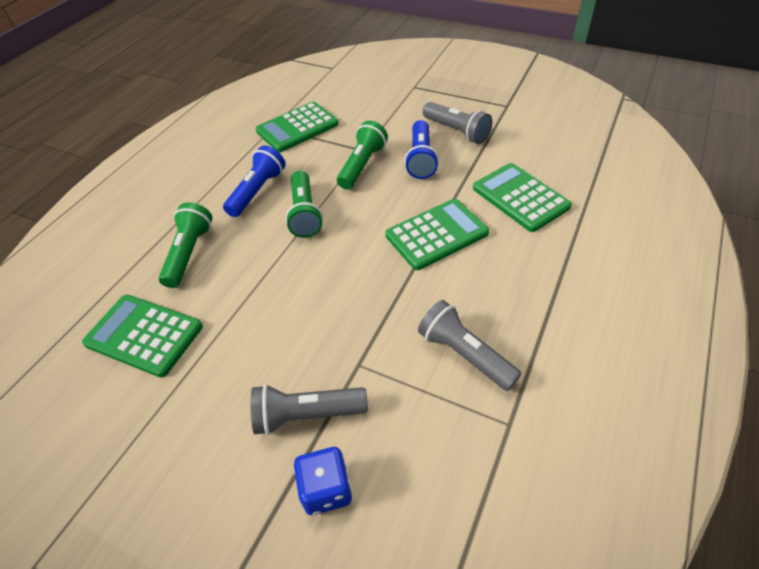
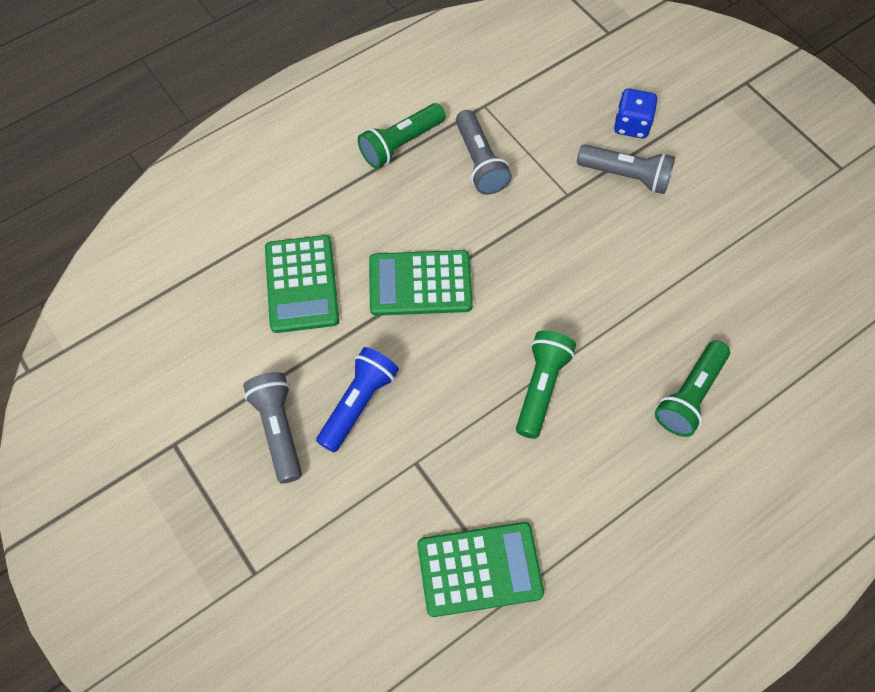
camera: 155 degrees left, 15 degrees up
green calculator [82,295,203,378] -> none
blue flashlight [223,146,286,217] -> none
green flashlight [337,121,388,189] -> green flashlight moved to [358,103,445,168]

